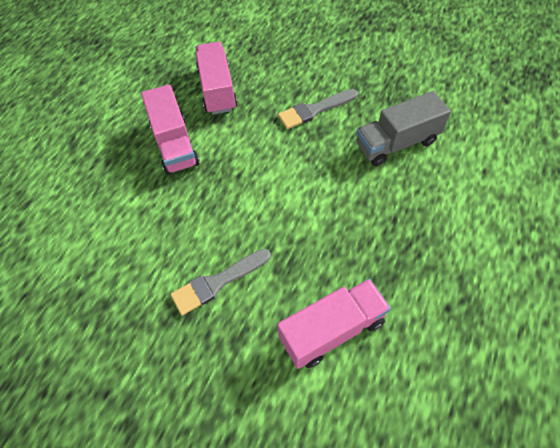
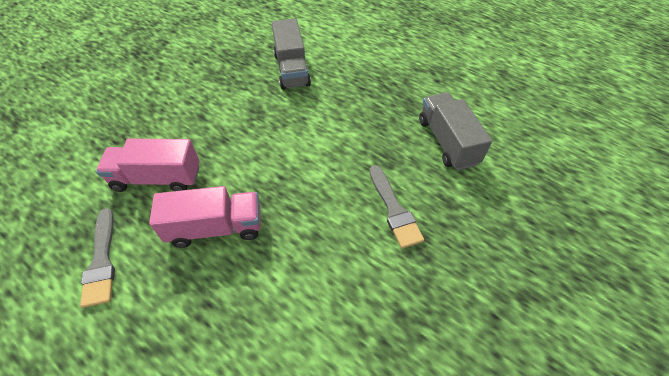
camera: 80 degrees left, 5 degrees down
pink truck [277,279,391,369] -> grey truck [419,92,492,170]
grey brush [278,89,358,129] -> grey brush moved to [80,208,115,308]

